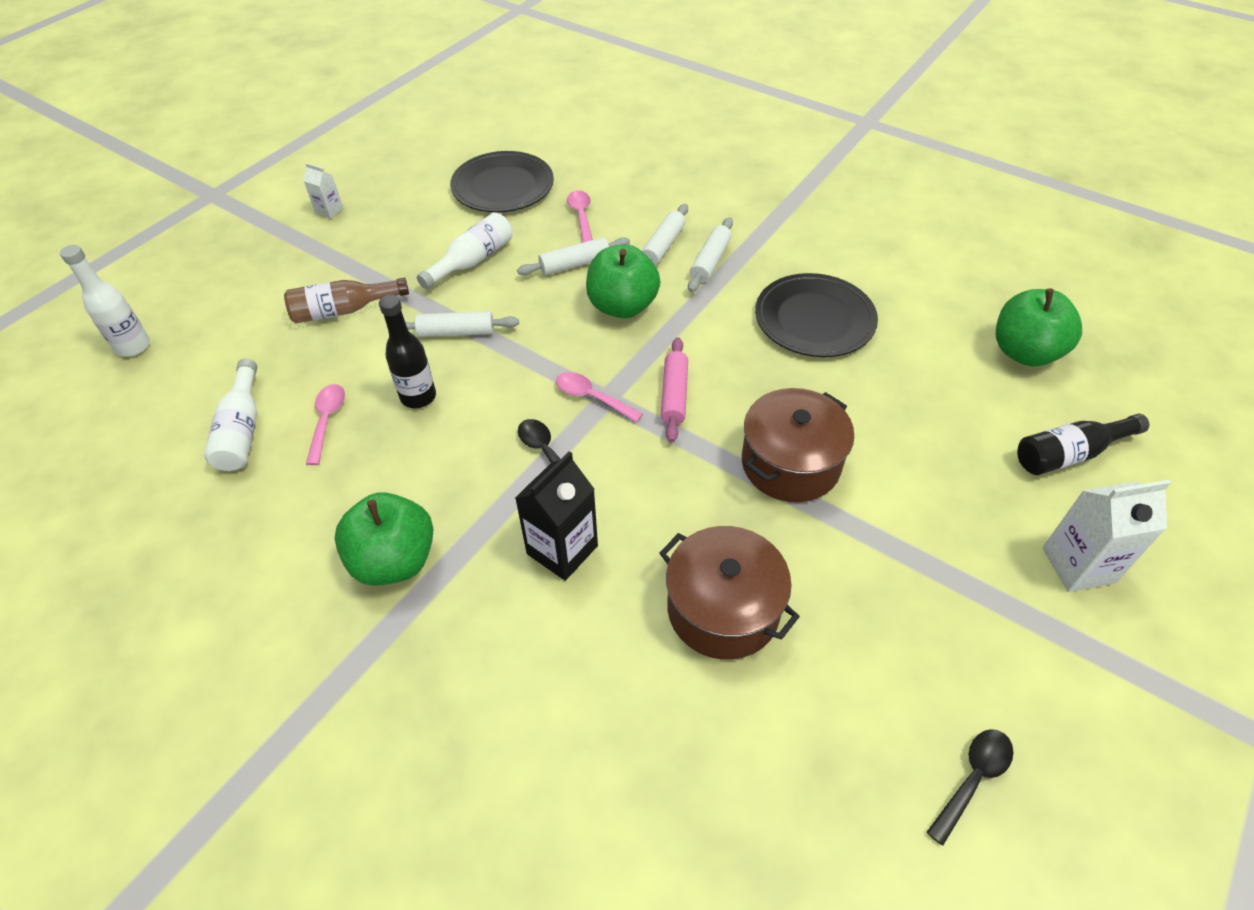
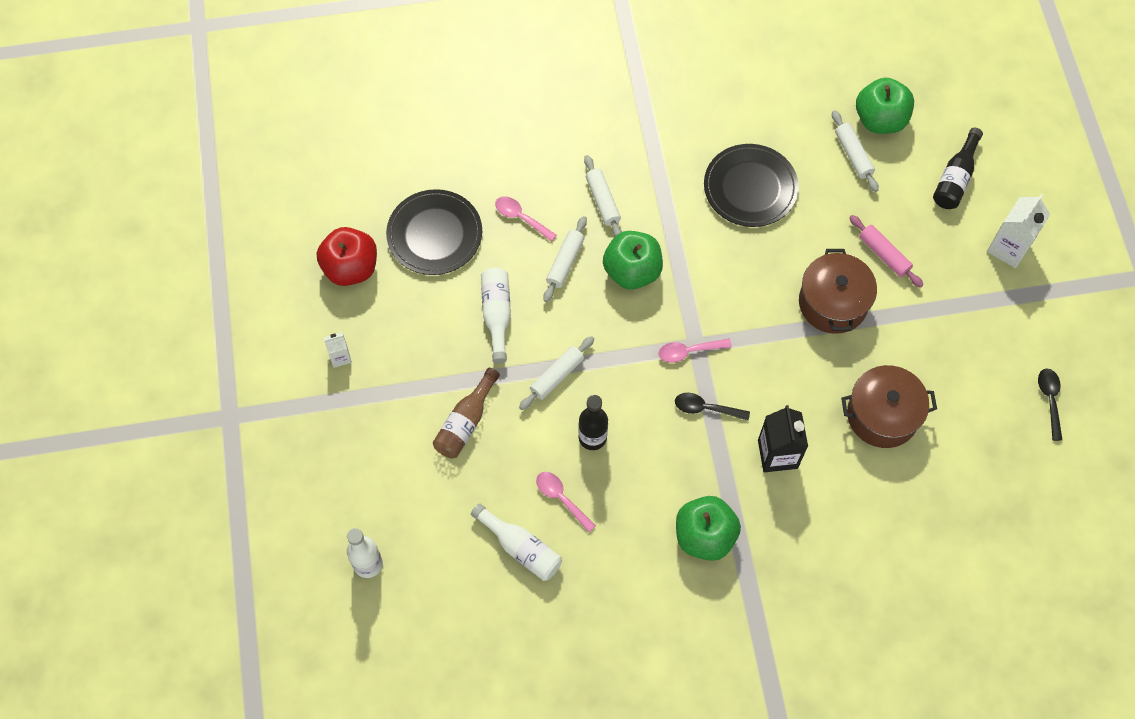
camera: 45 degrees left, 15 degrees up
pink rolling pin [661,337,688,443] -> pink rolling pin moved to [849,215,923,288]
white rolling pin [688,217,733,292] -> white rolling pin moved to [832,110,879,192]
none -> red apple [317,227,377,286]

